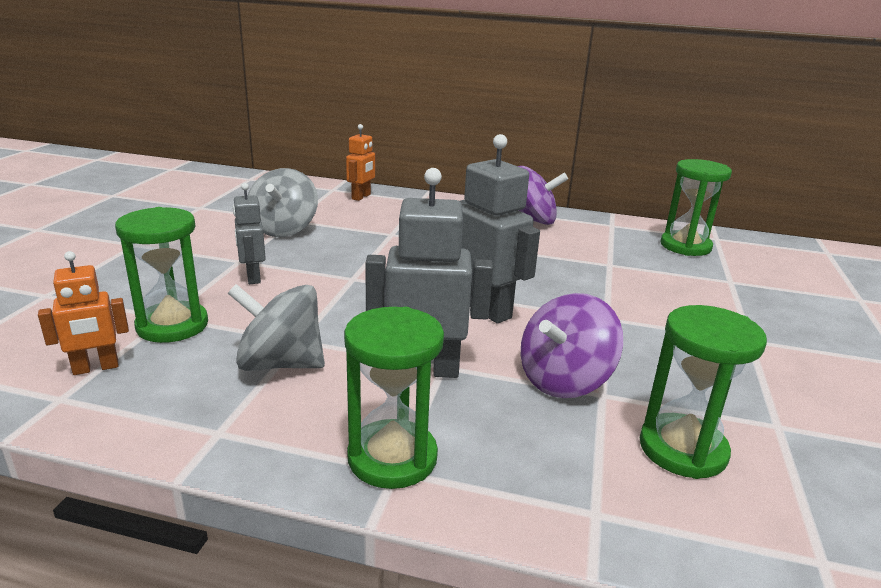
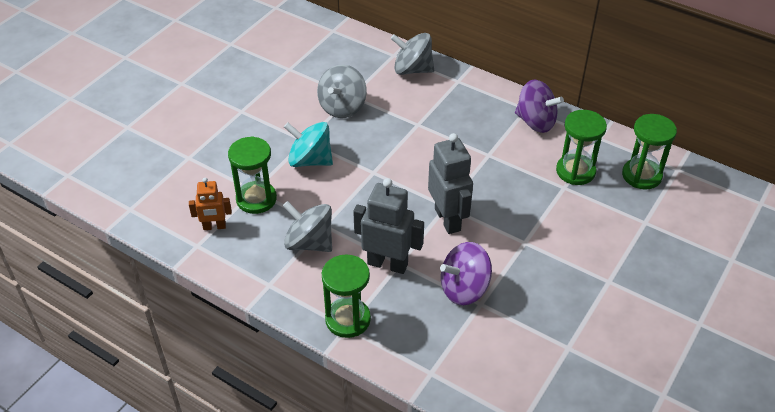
camera: 20 degrees right, 20 degrees up
grey robot [233,183,266,284] -> turquoise spinning top [284,122,333,167]
orange robot [346,124,375,201] -> grey spinning top [391,33,434,75]
green hourglass [640,305,767,479] -> green hourglass moved to [556,110,607,185]

